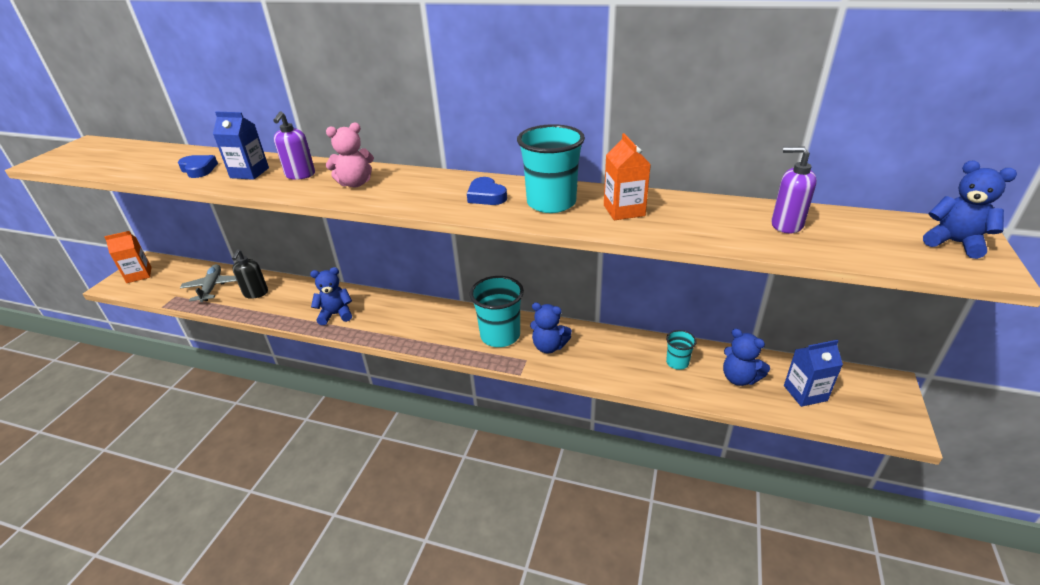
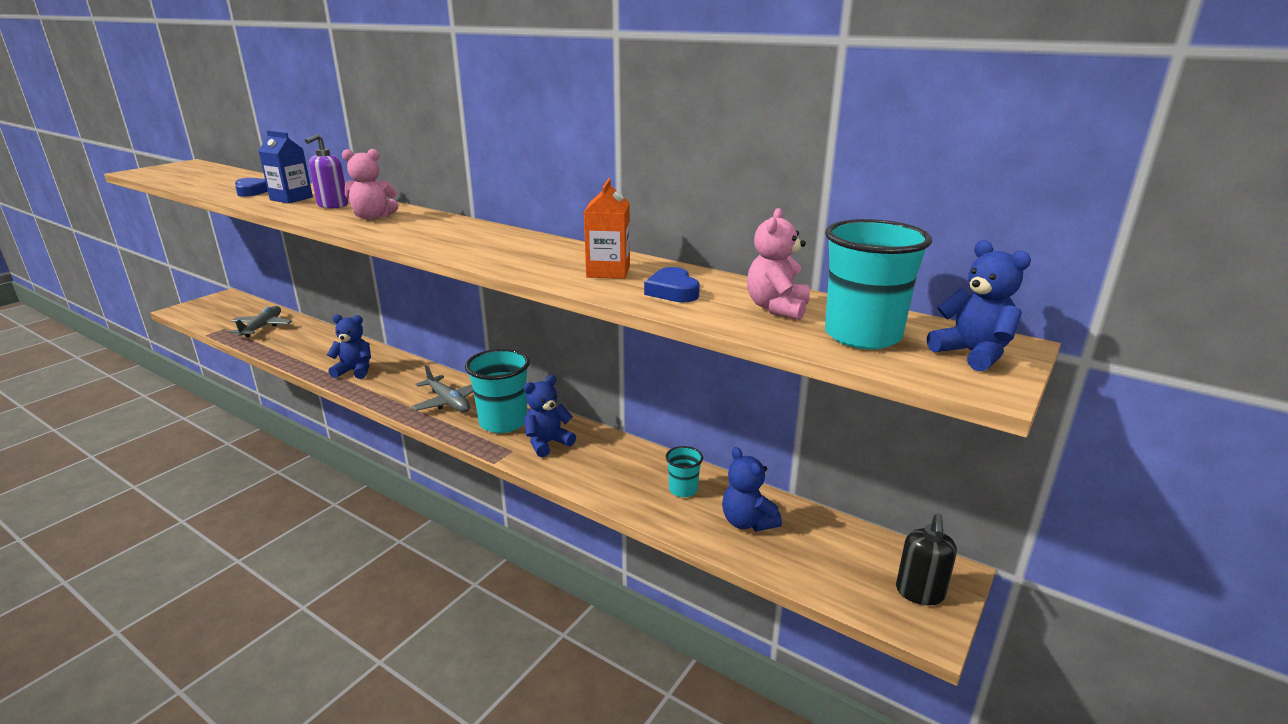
camera: 15 degrees right, 10 degrees down
orange carton [104,231,151,283] -> none
black soap dispenser [232,249,268,299] -> black soap dispenser moved to [896,513,957,605]
blue heart [467,177,507,205] -> blue heart moved to [644,267,700,302]
turquoise cup [517,124,585,213] -> turquoise cup moved to [825,219,932,349]
blue teddy bear [530,302,572,354] -> blue teddy bear turned 105 degrees clockwise [523,375,576,457]
purple soap dispenser [771,147,817,233] -> pink teddy bear [747,208,810,320]
blue carton [784,340,843,407] -> none
none -> grey plane [411,365,474,412]

